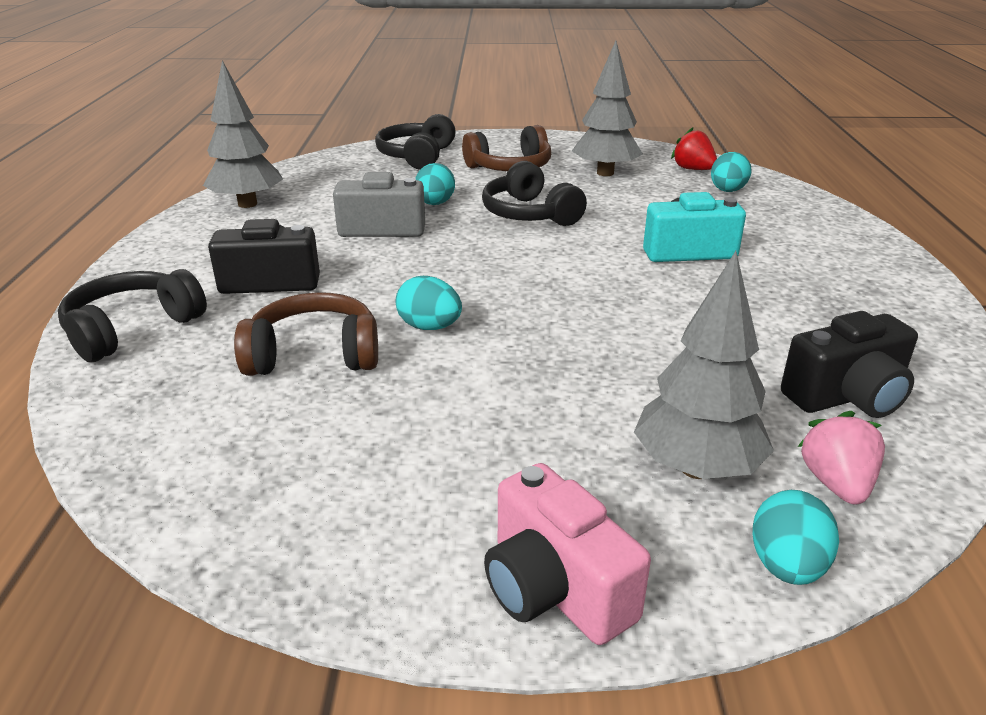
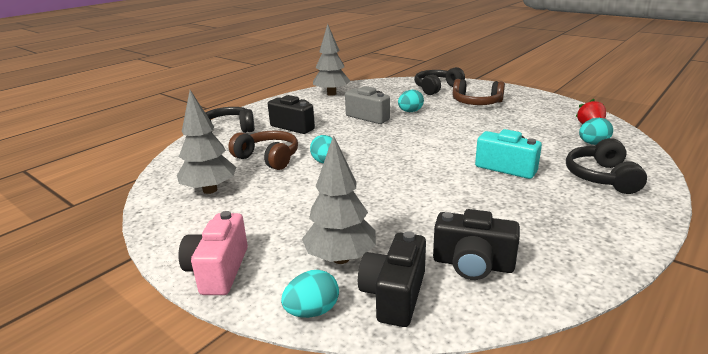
camera: 40 degrees right, 5 degrees down
black headphones [482,161,587,226] -> black headphones moved to [566,138,647,194]
grey tree [572,41,643,176] -> grey tree moved to [177,90,236,194]
pink strawberry [798,411,885,505] -> black camera [358,231,426,327]

